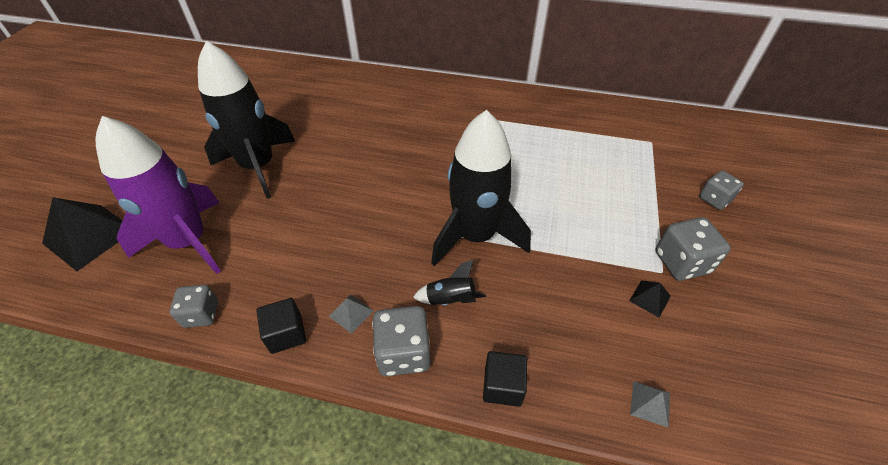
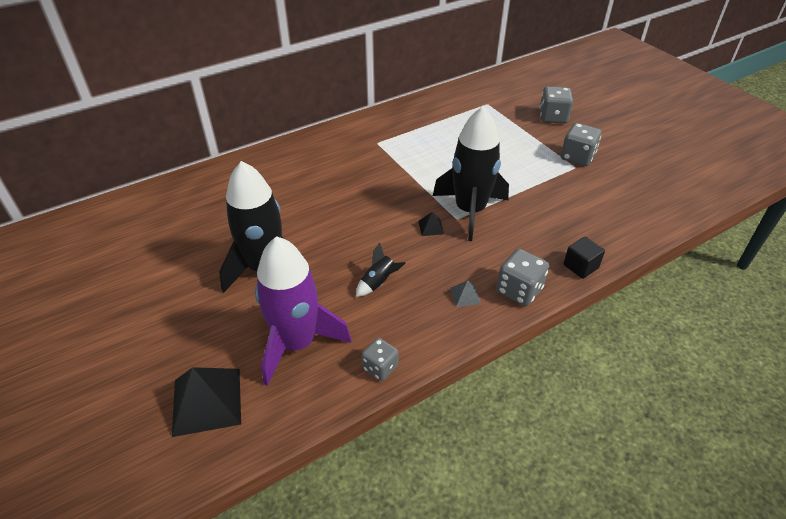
camera: 45 degrees left, 5 degrees down
black cube [257,298,306,354] -> none
black rocket [413,259,486,306] -> black rocket moved to [356,243,405,297]
black pyramid [629,280,671,317] -> black pyramid moved to [418,212,444,236]
grey pyramid [630,381,670,428] -> none
grey dice [699,171,744,210] -> grey dice [540,86,573,124], size x1.51

